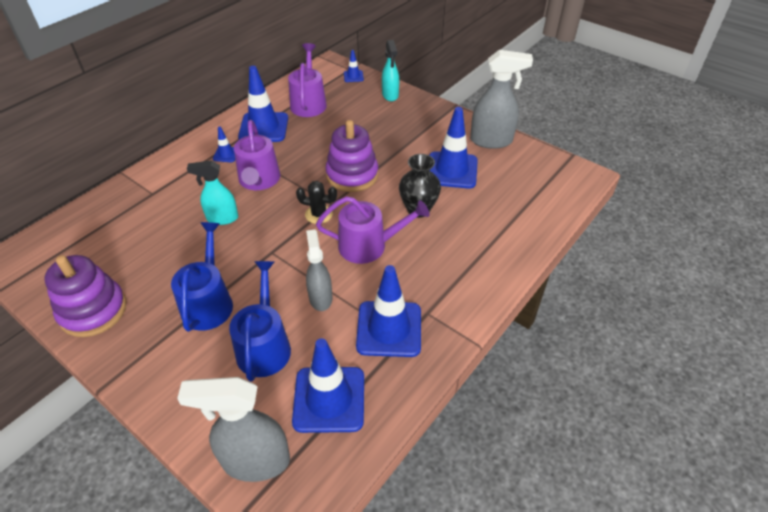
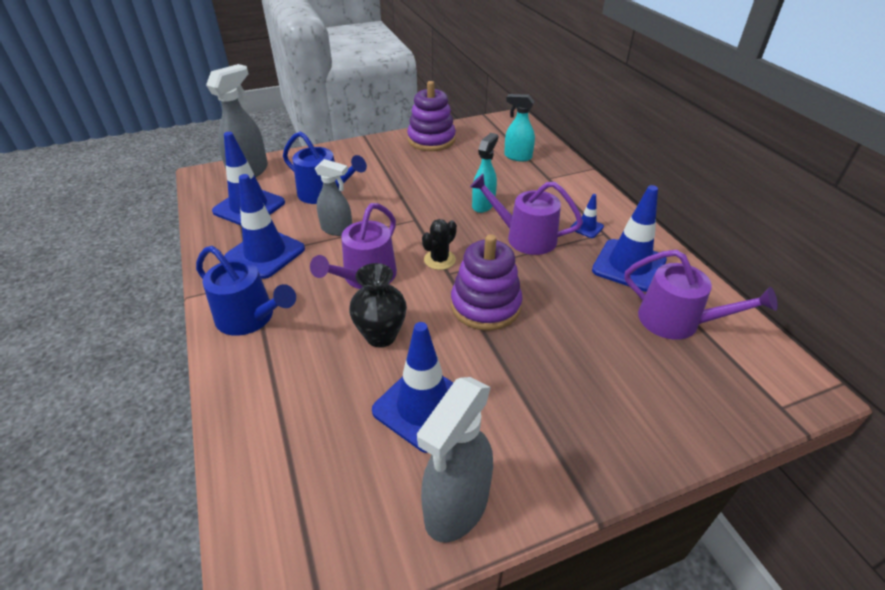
camera: 120 degrees right, 5 degrees down
blue watering can [171,222,233,332] -> blue watering can moved to [196,246,296,336]
blue traffic cone [344,50,364,82] -> none
turquoise spray bottle [382,40,399,101] -> turquoise spray bottle moved to [504,94,535,161]

